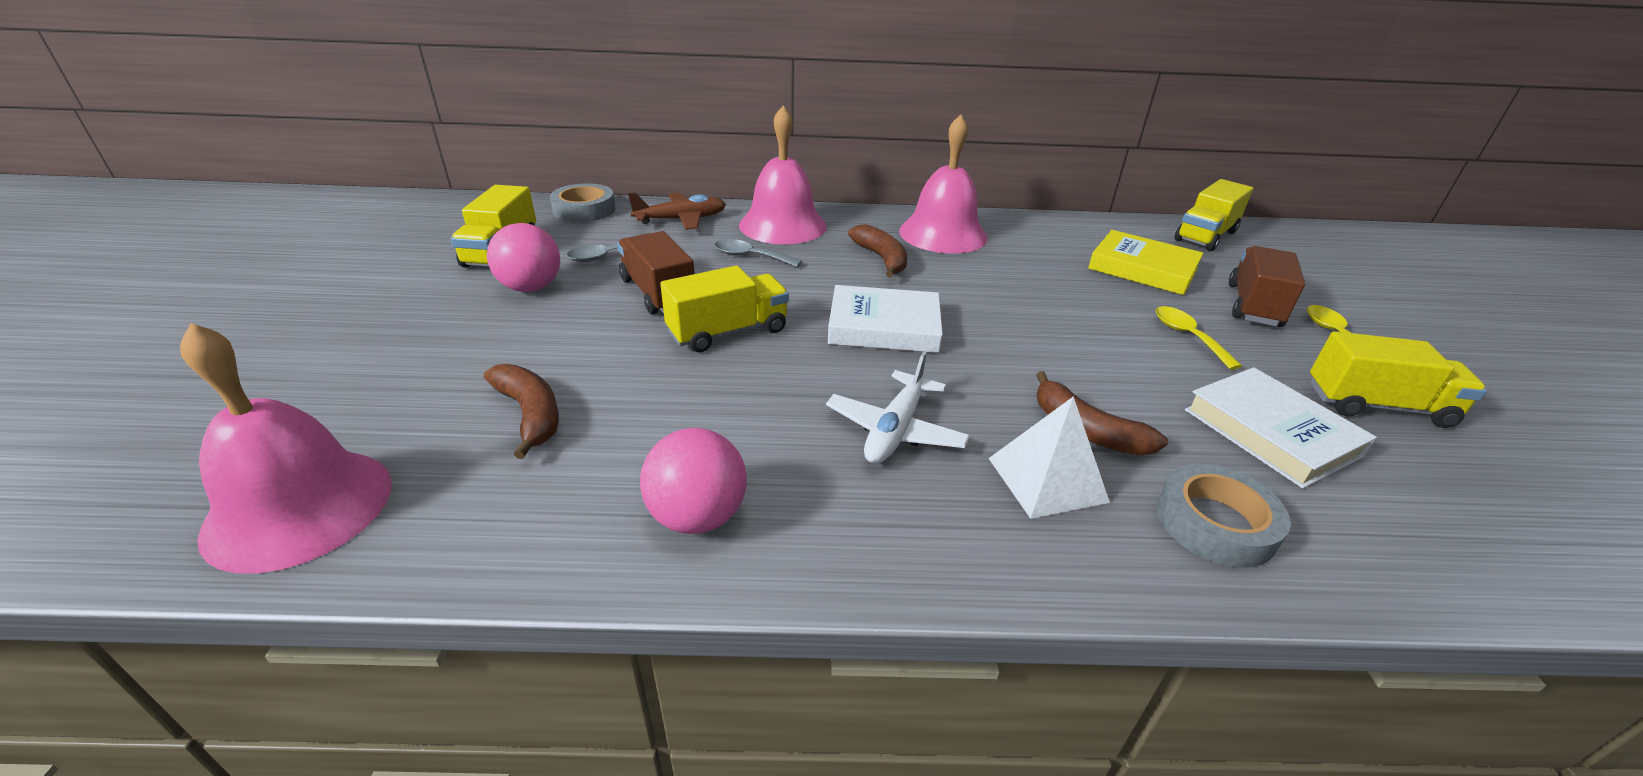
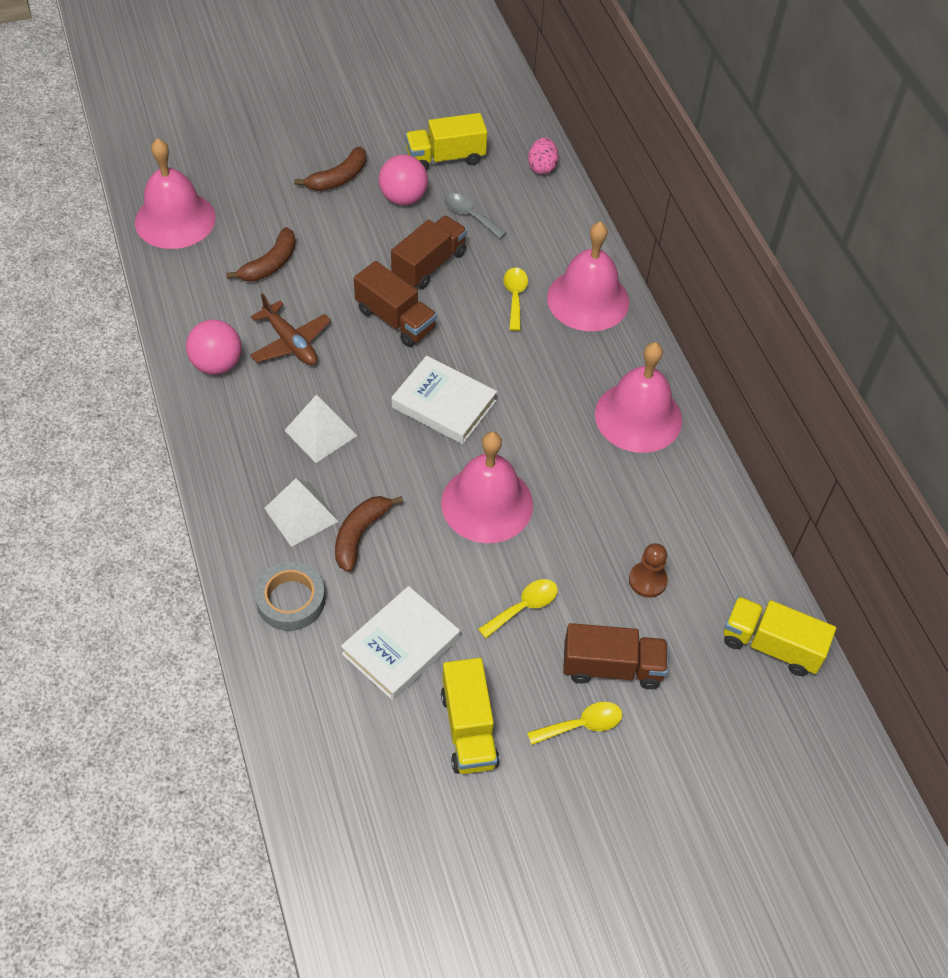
camera: 70 degrees right, 20 degrees up
grey tape [550,183,616,222] -> pink egg [528,137,559,175]
brown plane [628,192,726,230] -> brown plane moved to [250,293,331,365]
yellow truck [660,266,789,353] -> brown truck [354,261,437,347]
grey spoon [714,239,802,267] -> yellow spoon [503,268,528,331]
white plane [826,351,970,464] -> white pyramid [284,395,357,463]
white book [828,285,943,353] -> white book turned 45 degrees counterclockwise [391,355,497,444]
brown banana [848,224,907,278] -> brown banana moved to [294,147,366,191]
yellow book [1088,230,1204,295] -> brown pawn [629,543,668,598]
none -> pink bell [441,432,533,543]

